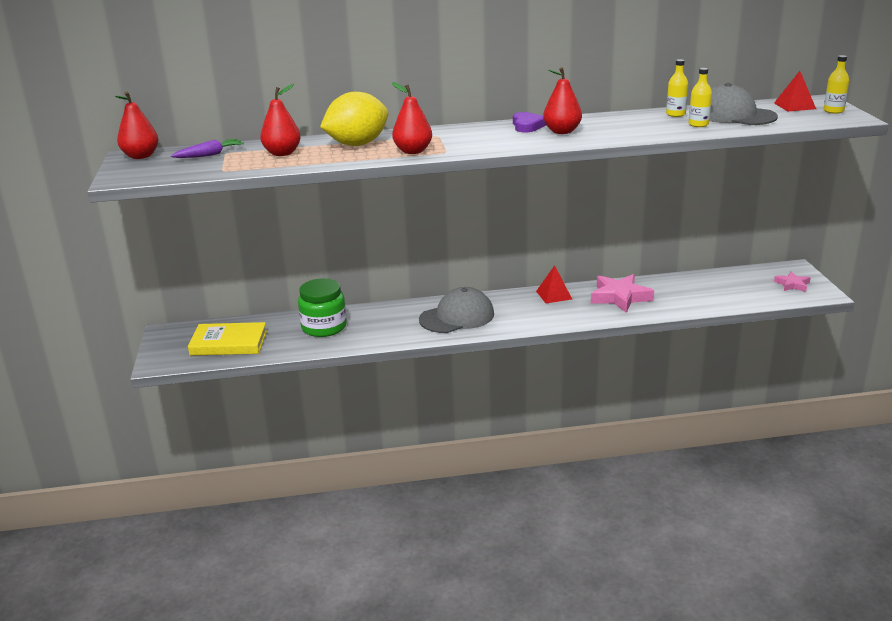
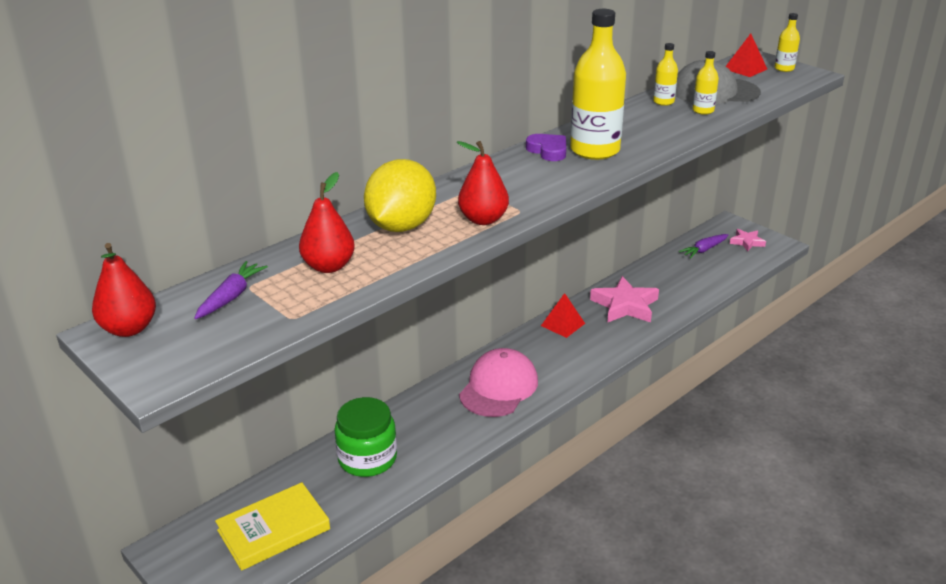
camera: 35 degrees left, 5 degrees up
grey cap [419,287,494,333] -> pink cap [459,348,538,417]
red pear [543,67,582,134] -> yellow bottle [570,9,626,160]
none -> purple carrot [679,234,728,258]

